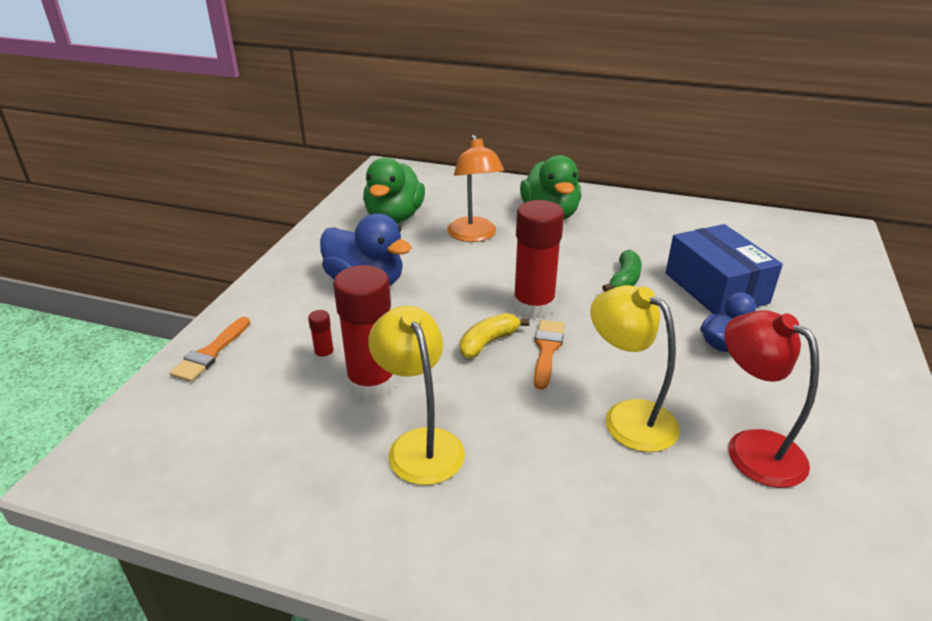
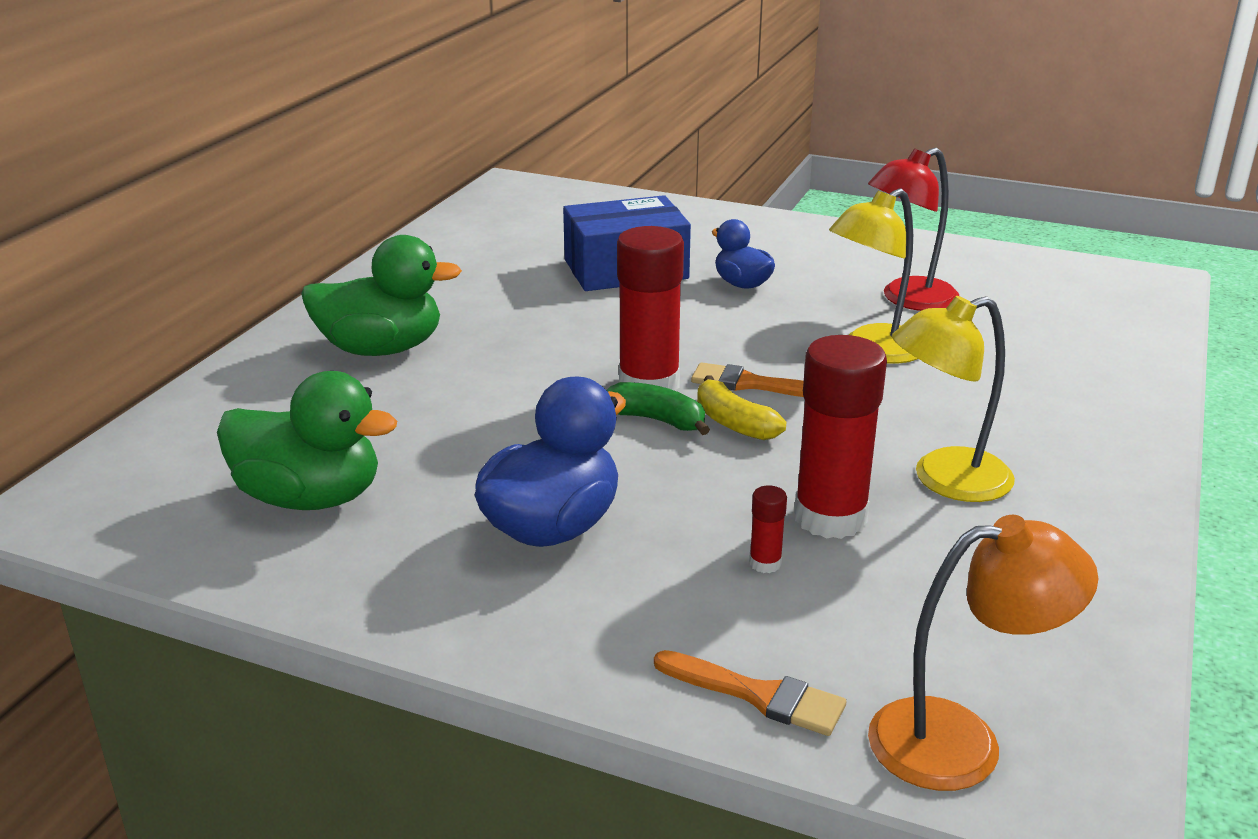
camera: 85 degrees left, 5 degrees down
orange lamp [447,134,504,242] -> orange lamp moved to [868,515,1098,791]
green banana [602,250,642,292] -> green banana moved to [606,382,710,435]

